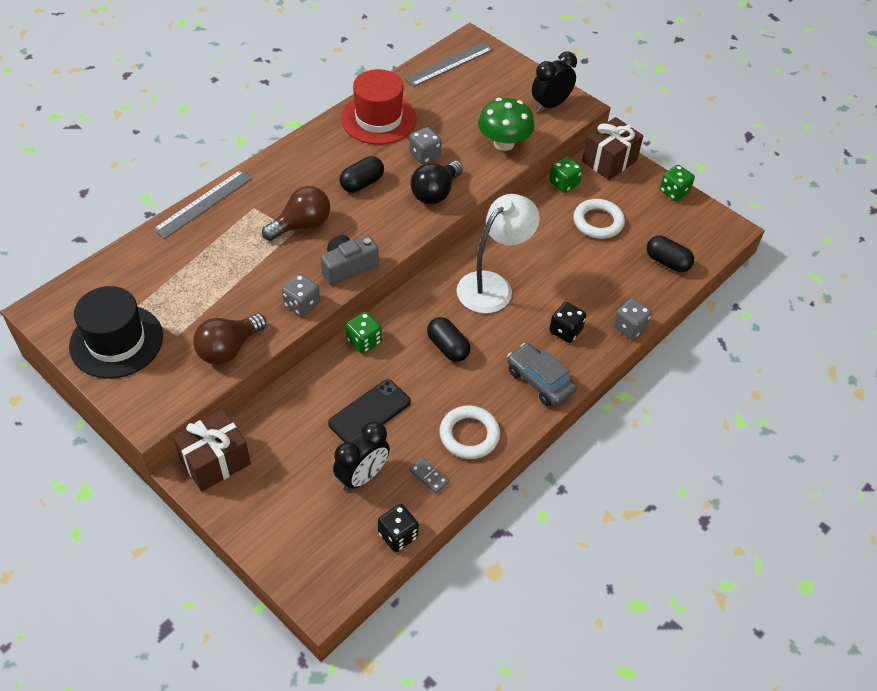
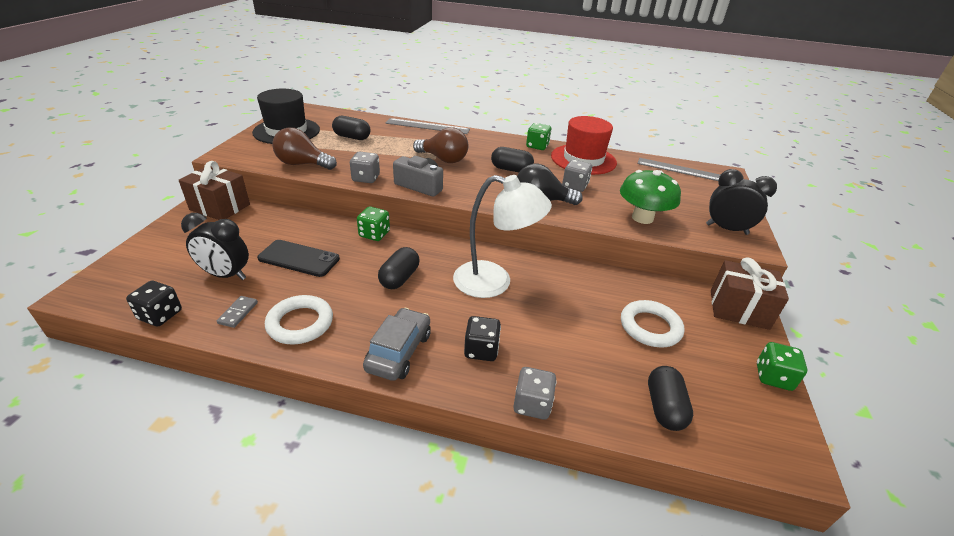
camera: 60 degrees right, 15 degrees down
green dice [549,156,583,193] -> green dice moved to [526,123,552,150]
none -> black capsule [332,116,370,140]

